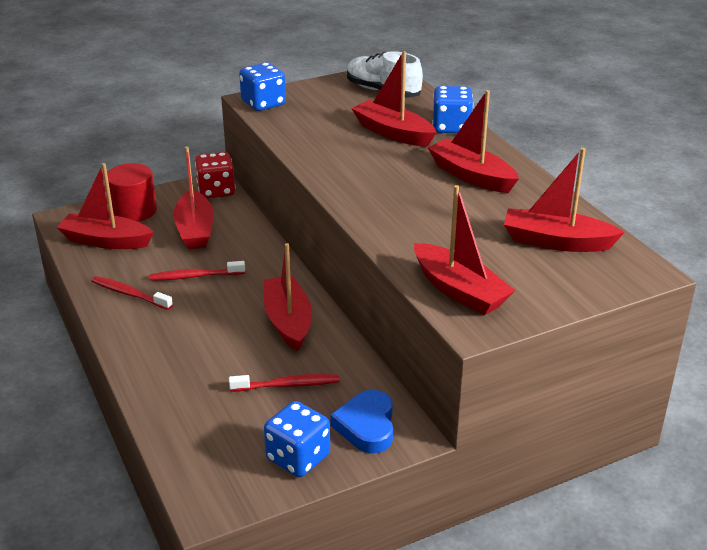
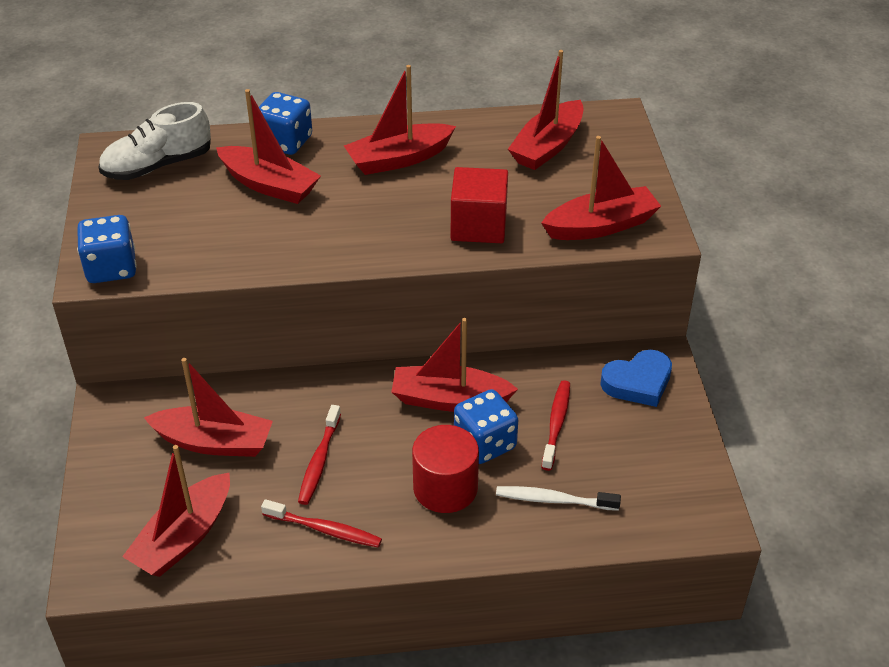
camera: 70 degrees left, 10 degrees up
red toothbrush [91,276,173,310] -> red toothbrush turned 120 degrees counterclockwise [261,499,382,548]
red cylinder [107,163,157,222] -> red cylinder moved to [412,425,479,513]
red dice [195,152,236,199] -> none
blue dice [264,401,330,477] -> blue dice moved to [454,389,518,464]
blue heart [330,390,393,454] -> blue heart turned 45 degrees counterclockwise [600,350,672,407]
red boat [351,51,437,147] -> red boat turned 120 degrees counterclockwise [216,89,321,204]
none -> red cube [451,167,508,243]
none -> white toothbrush [496,486,621,511]

